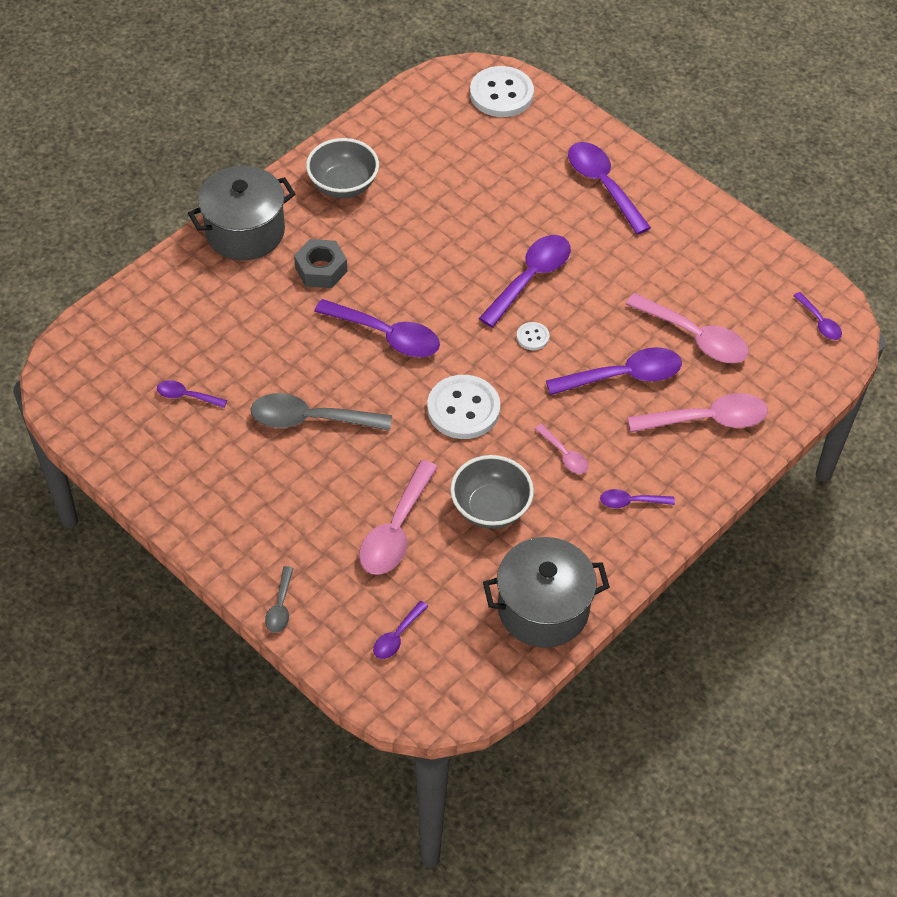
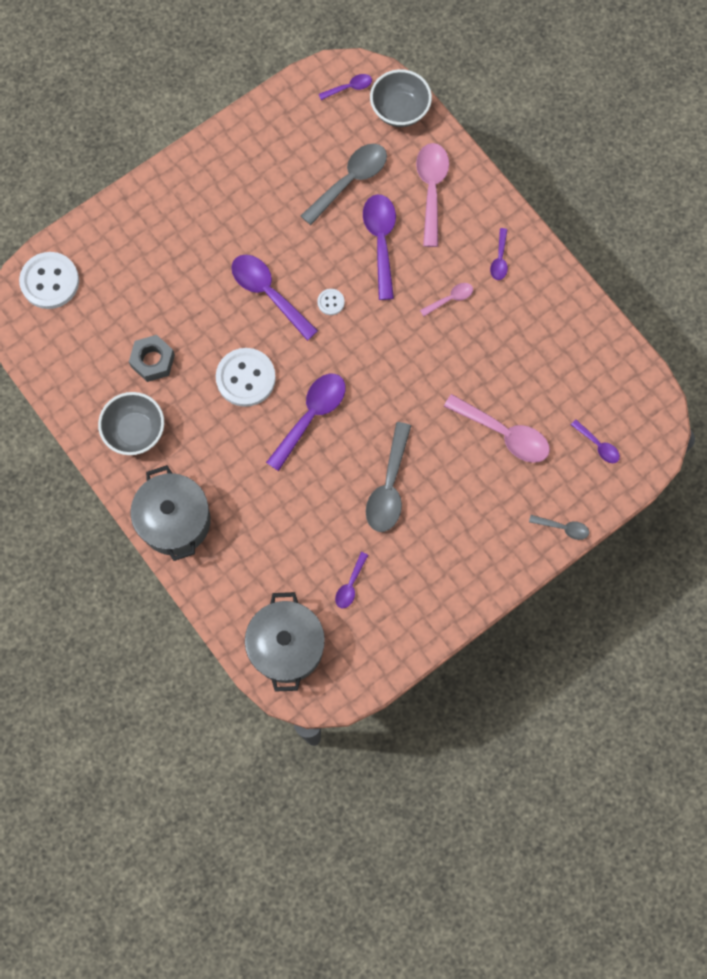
camera: 80 degrees left, 20 degrees up
grey nut [294,239,347,288] -> grey nut moved to [129,335,175,382]
white button [427,375,500,439] -> white button moved to [216,348,276,407]
grey bowl [450,455,534,529] -> grey bowl moved to [370,69,432,127]
grey pot [483,537,610,648] -> grey pot moved to [245,592,325,692]
purple spoon [568,142,651,235] -> none
pink spoon [625,293,749,363] -> grey spoon [301,144,387,225]

